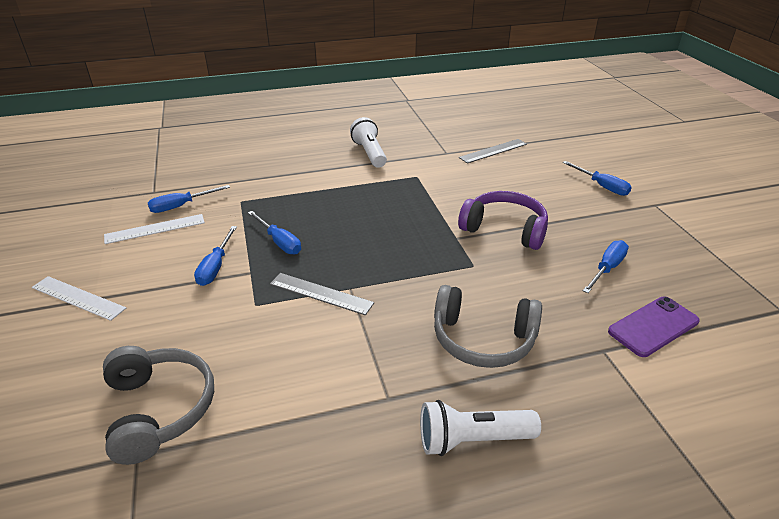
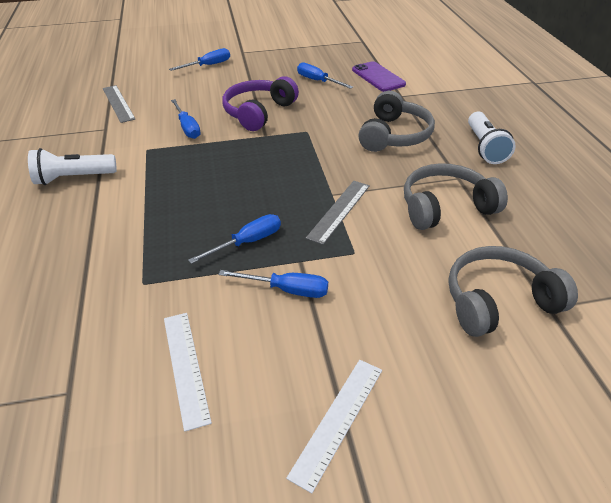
camera: 85 degrees left, 5 degrees up
blue screwdriver [148,185,230,213] -> blue screwdriver moved to [171,99,201,139]
none -> grey headphones [404,163,508,230]

